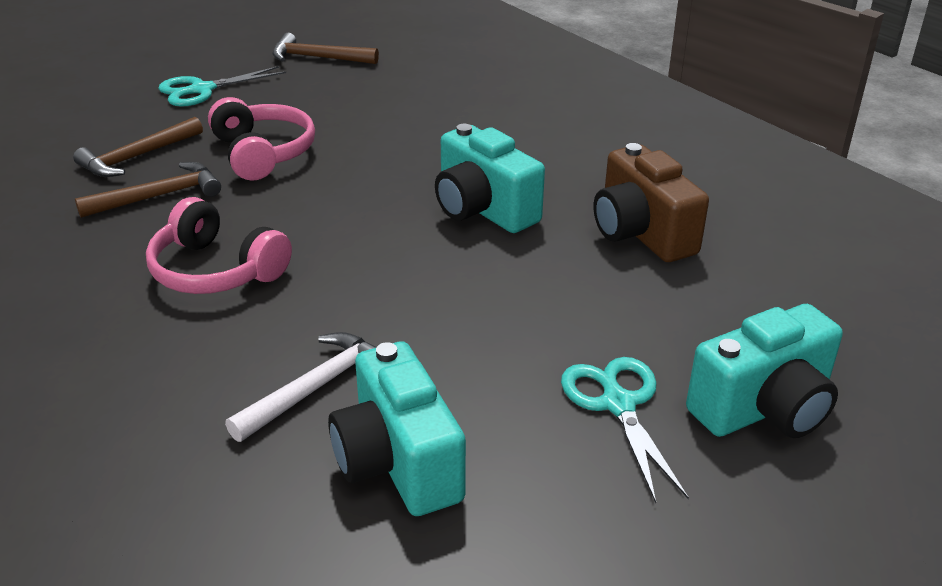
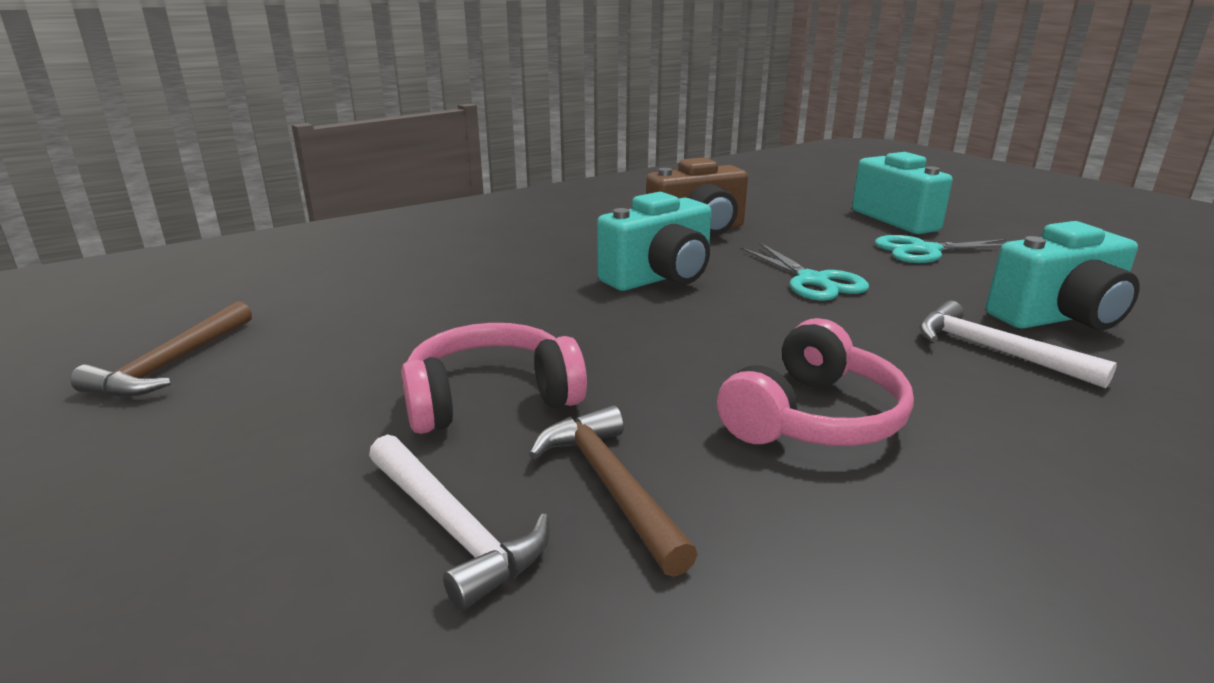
camera: 85 degrees left, 10 degrees down
brown hammer [73,117,203,177] -> white hammer [369,434,549,610]
turquoise scissors [158,66,286,107] -> turquoise scissors moved to [740,242,869,301]

